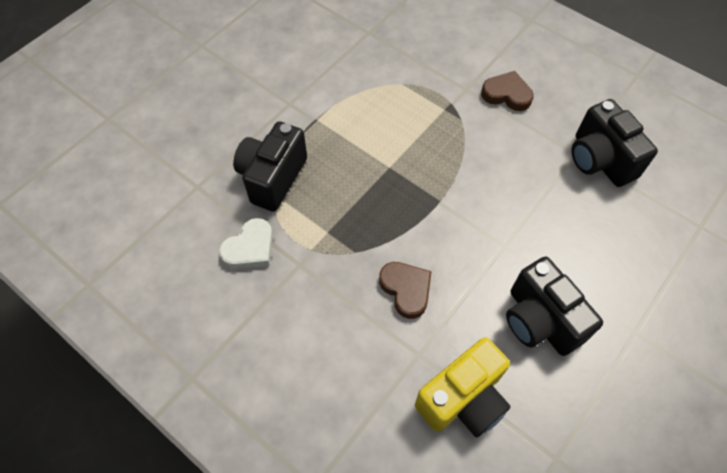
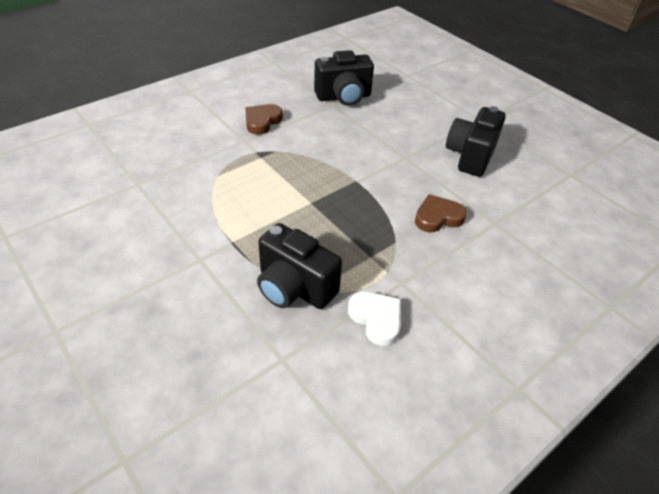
camera: 80 degrees left, 15 degrees down
yellow camera [415,337,511,438] -> none
black camera [506,257,603,356] -> black camera turned 135 degrees clockwise [446,106,506,177]

